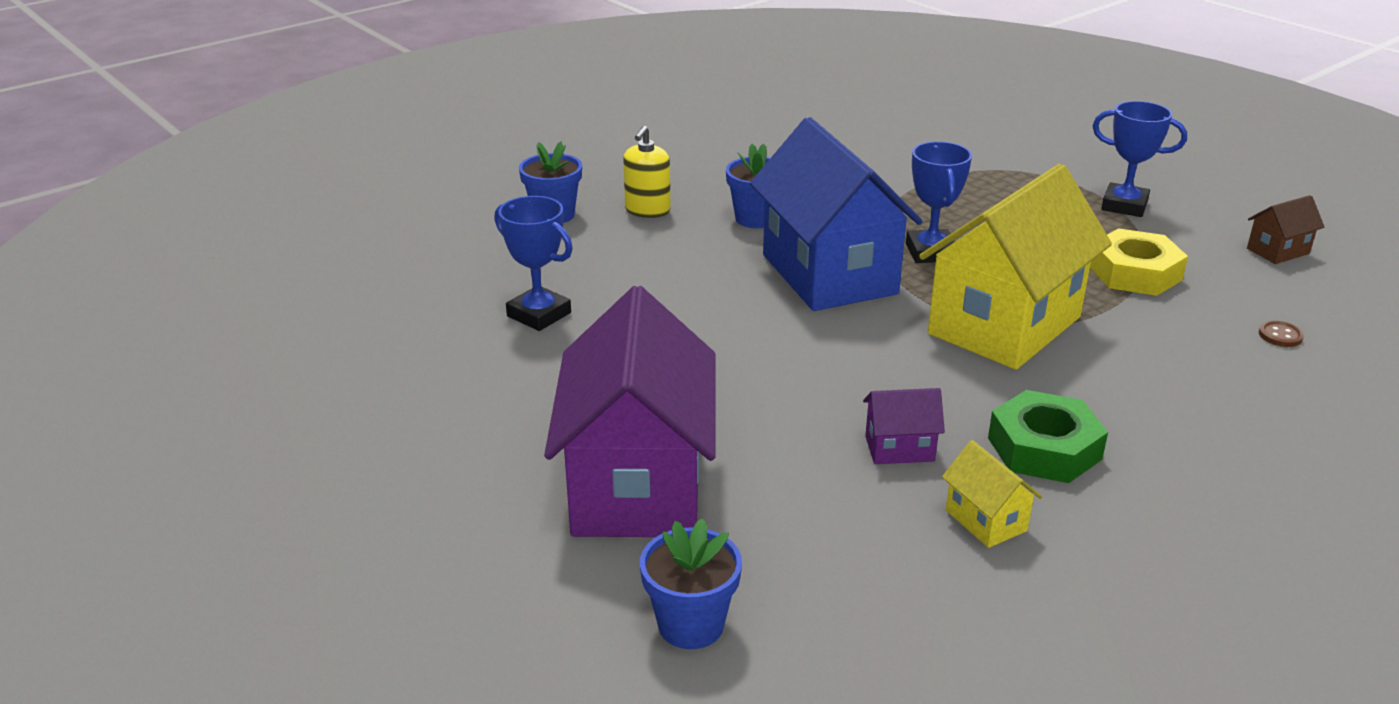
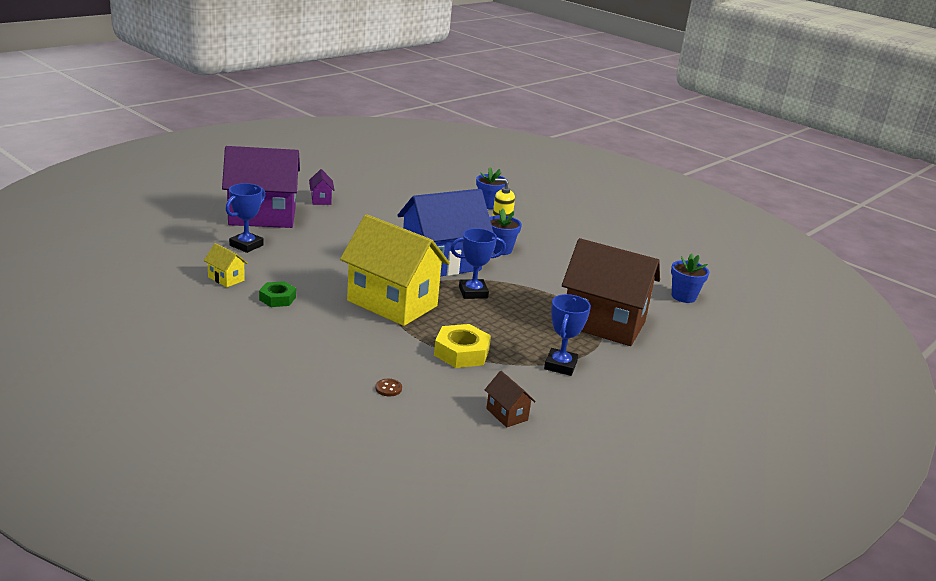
camera: 80 degrees right, 5 degrees down
blue trophy [494,196,573,331] -> blue trophy moved to [226,183,265,253]
blue flower pot [640,518,742,649] -> blue flower pot moved to [671,253,709,303]
purple house [863,388,945,464] -> purple house moved to [309,169,335,205]
yellow house [942,440,1042,548] -> yellow house turned 75 degrees clockwise [204,243,248,287]
green nut [988,390,1108,483] -> green nut [259,281,296,307], size x0.66
none -> brown house [562,238,660,346]

